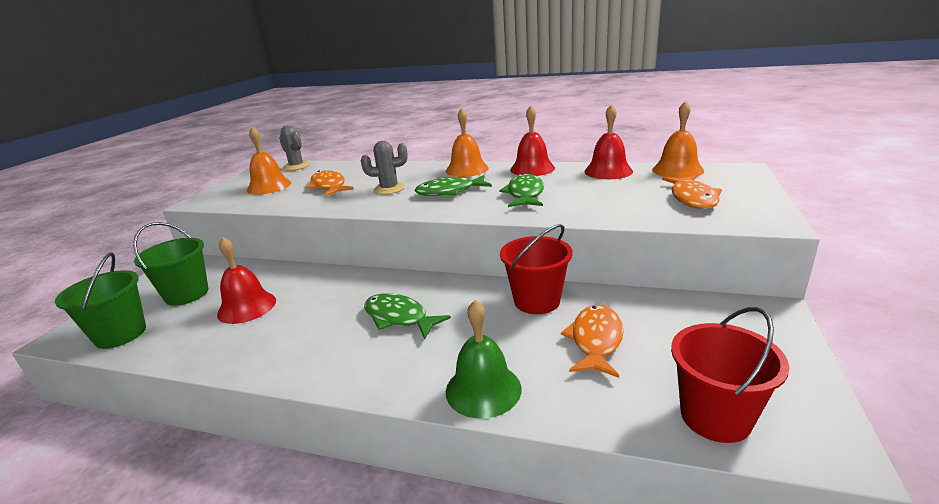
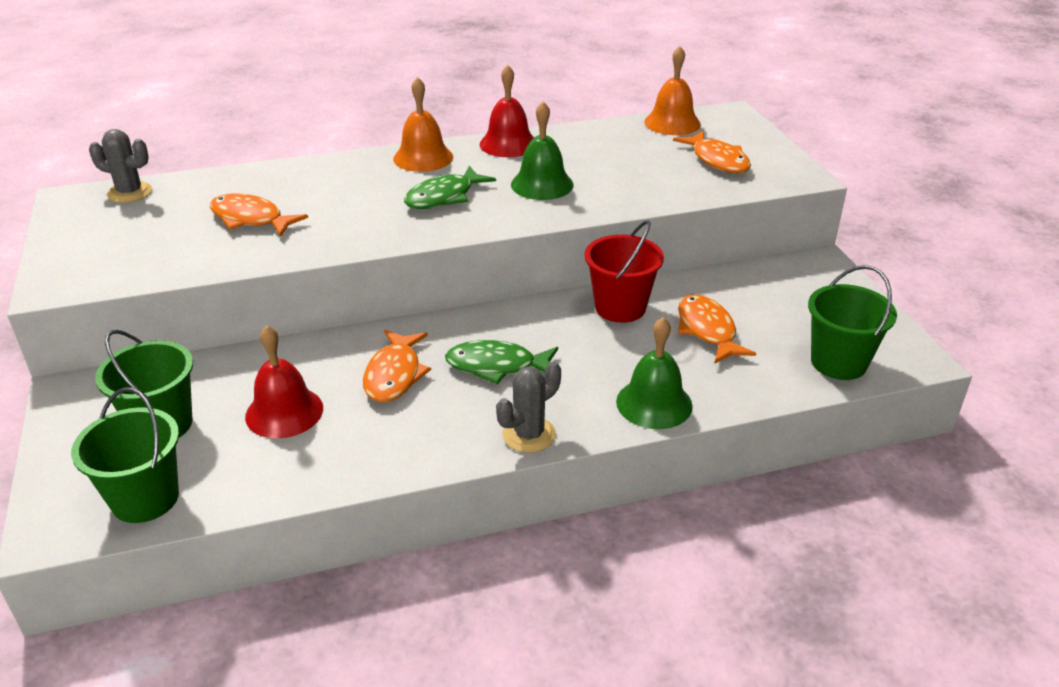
camera: 35 degrees left, 10 degrees up
orange bell [247,127,291,195] -> none
grey cactus [361,141,408,194] -> grey cactus moved to [496,362,561,453]
green fish [499,173,544,207] -> green bell [511,102,574,200]
red bell [584,104,633,179] -> none
red bucket [671,307,790,443] -> green bucket [808,265,897,380]
none -> orange fish [363,330,431,402]

